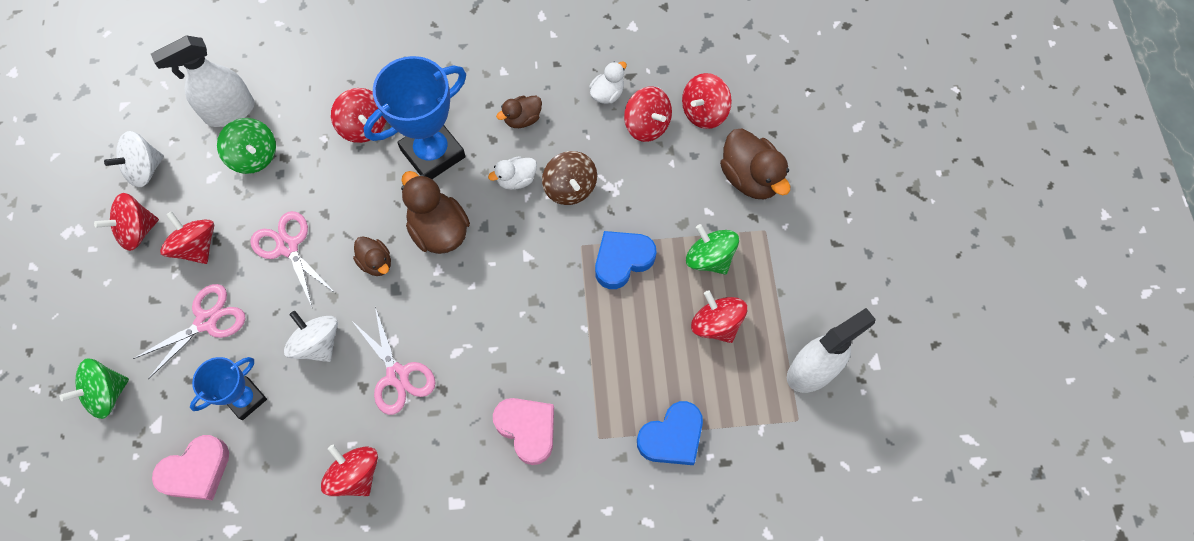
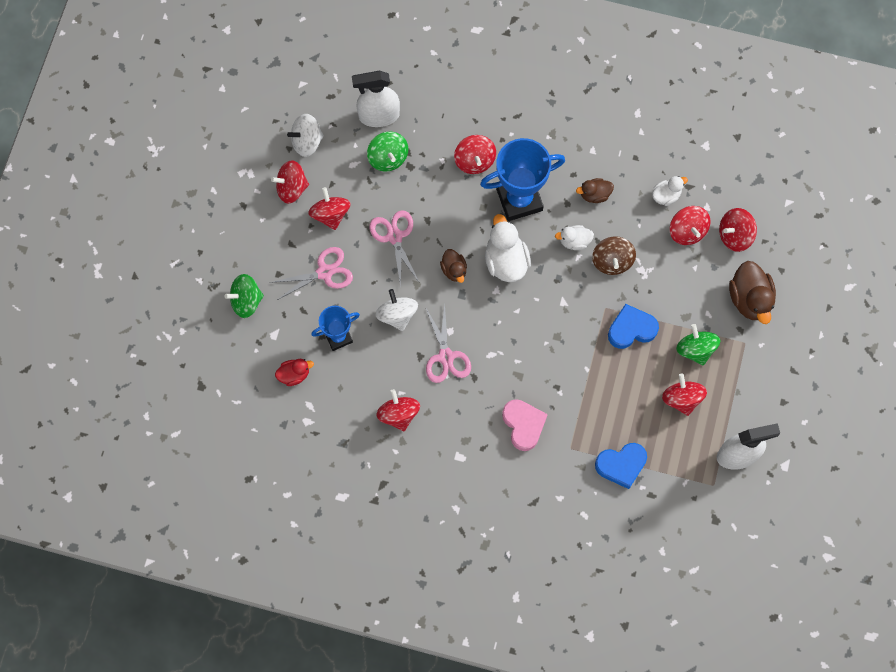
camera: 20 degrees right, 5 degrees up
pink heart [152,435,229,500] -> red duck [275,359,314,386]
brown duck [401,171,470,254] -> white duck [485,214,531,282]

